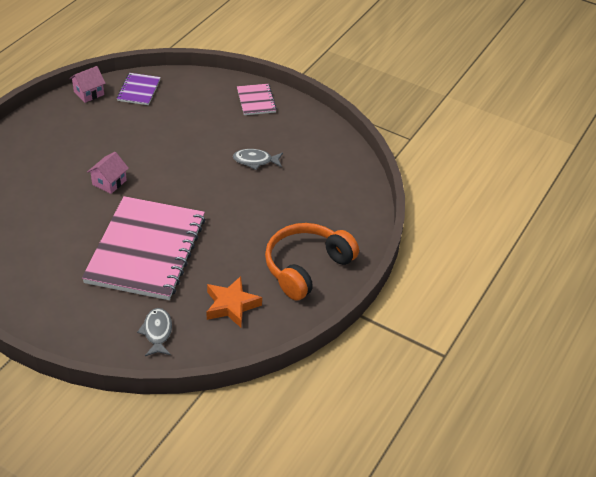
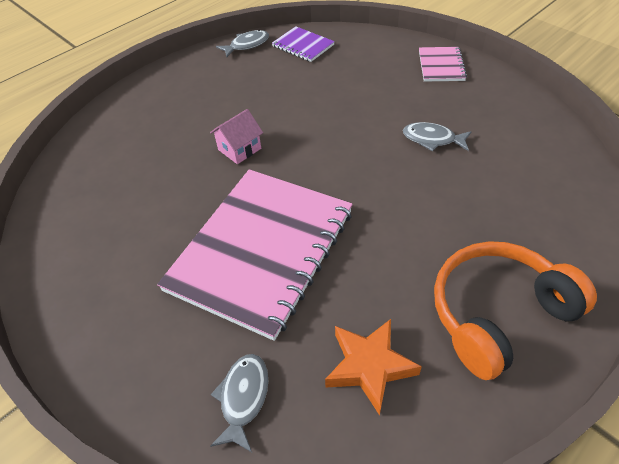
camera: 20 degrees right, 5 degrees up
pink house [69,66,106,103] -> grey fish [216,30,269,57]
purple notebook [117,73,161,105] -> purple notebook turned 75 degrees counterclockwise [272,26,335,62]

